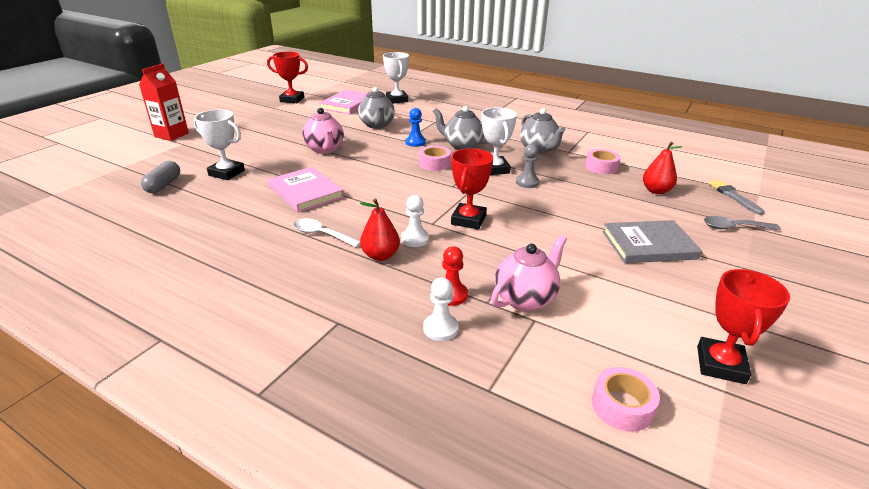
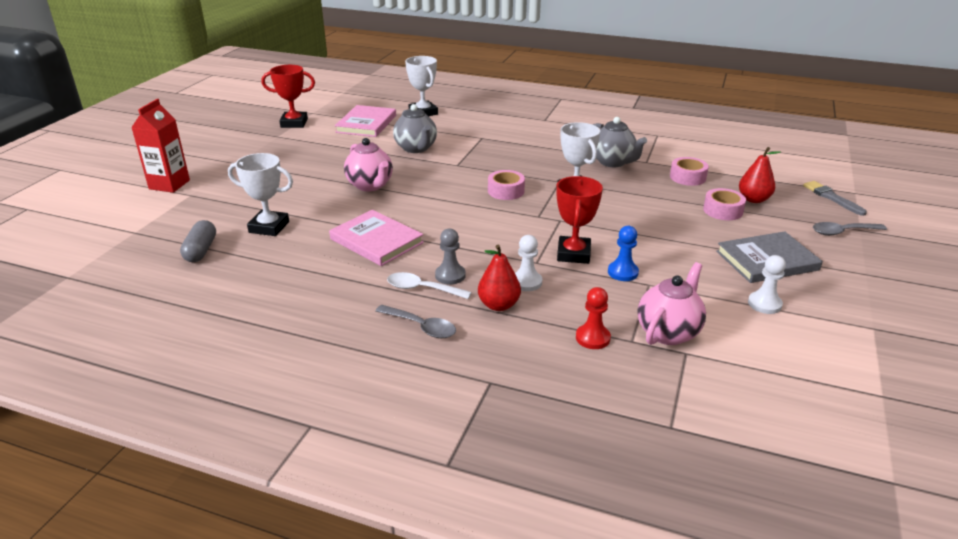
camera: 10 degrees left, 0 degrees up
blue pawn [406,108,426,147] -> blue pawn moved to [608,226,639,281]
white pawn [423,277,459,341] -> white pawn moved to [748,255,786,314]
grey teapot [433,106,489,150] -> none
grey pawn [516,144,540,188] -> grey pawn moved to [435,229,466,284]
pink tape [592,367,660,432] -> pink tape moved to [703,188,746,220]
red trophy [697,269,790,384] -> none
none -> grey spoon [375,305,456,338]

